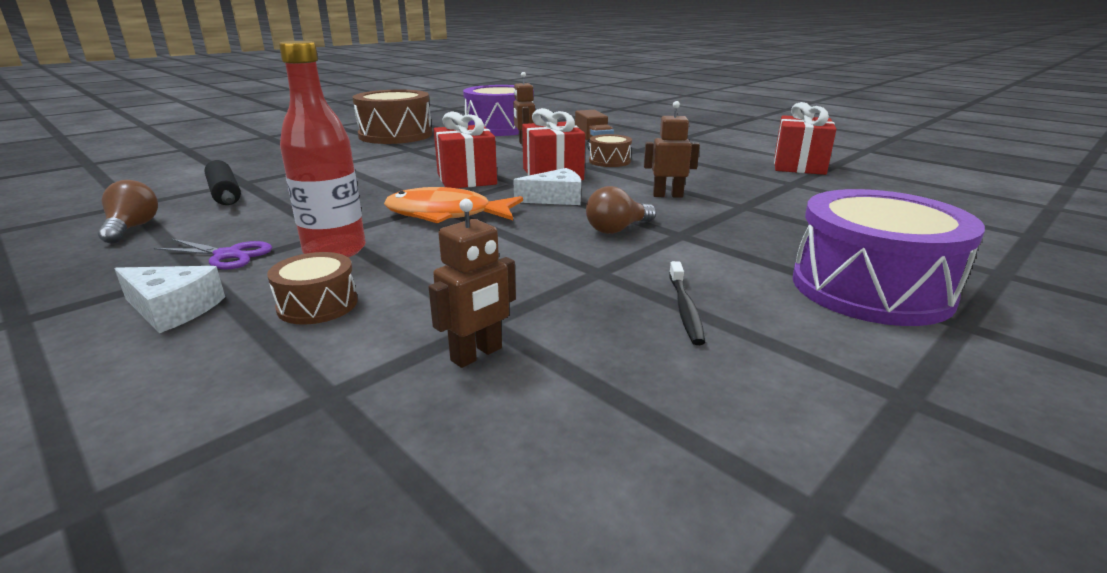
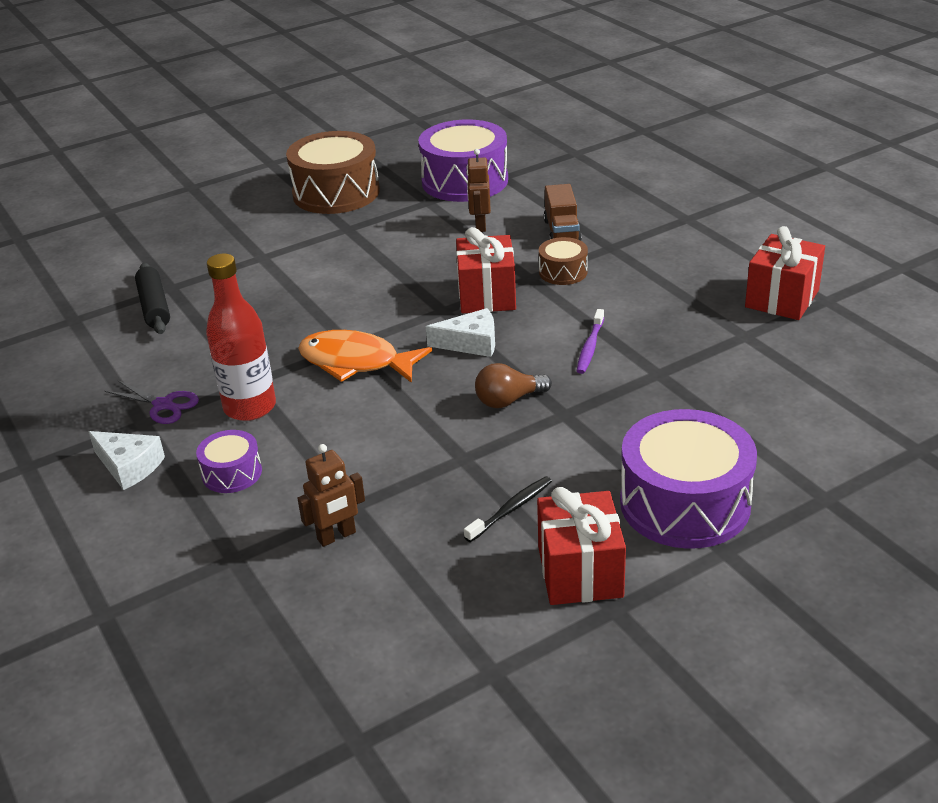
camera: 15 degrees right, 10 degrees up
brown light bulb [98,180,158,244] -> none
brown drum [267,252,358,325] -> purple drum [196,430,262,493]
red gift [434,112,497,188] -> red gift moved to [537,487,626,605]
brown robot [644,101,700,198] -> purple toothbrush [577,309,604,374]
black toothbrush [669,261,705,345] -> black toothbrush turned 150 degrees counterclockwise [464,476,552,542]

